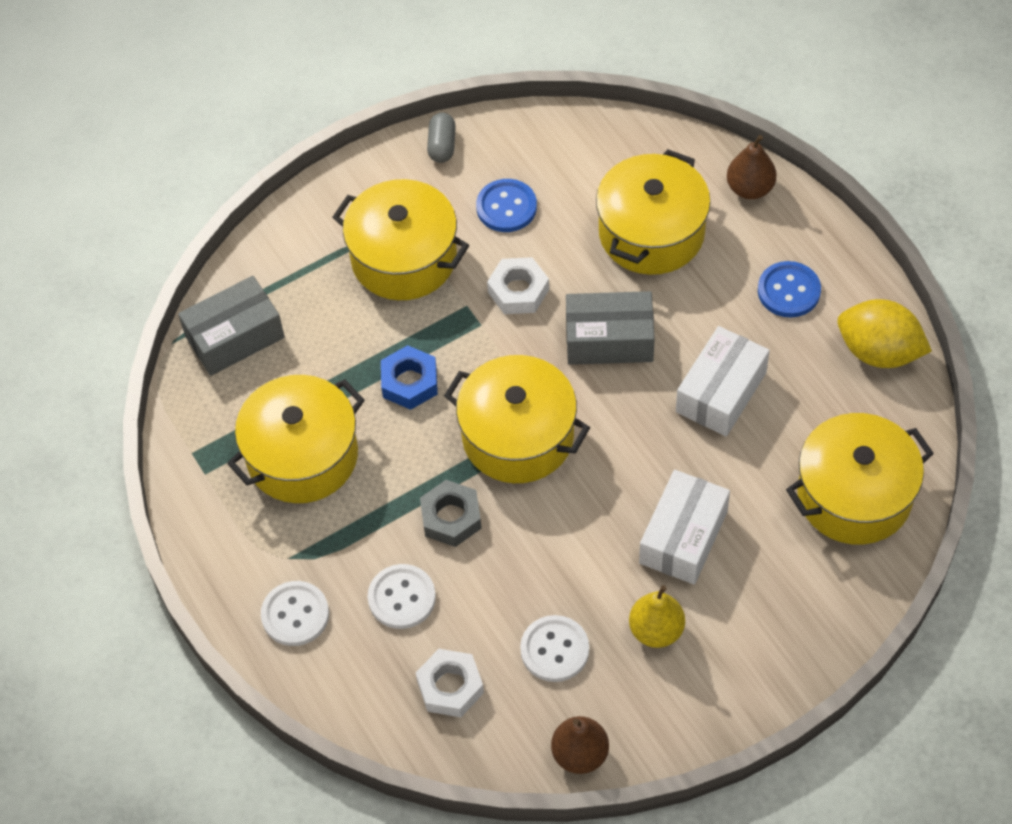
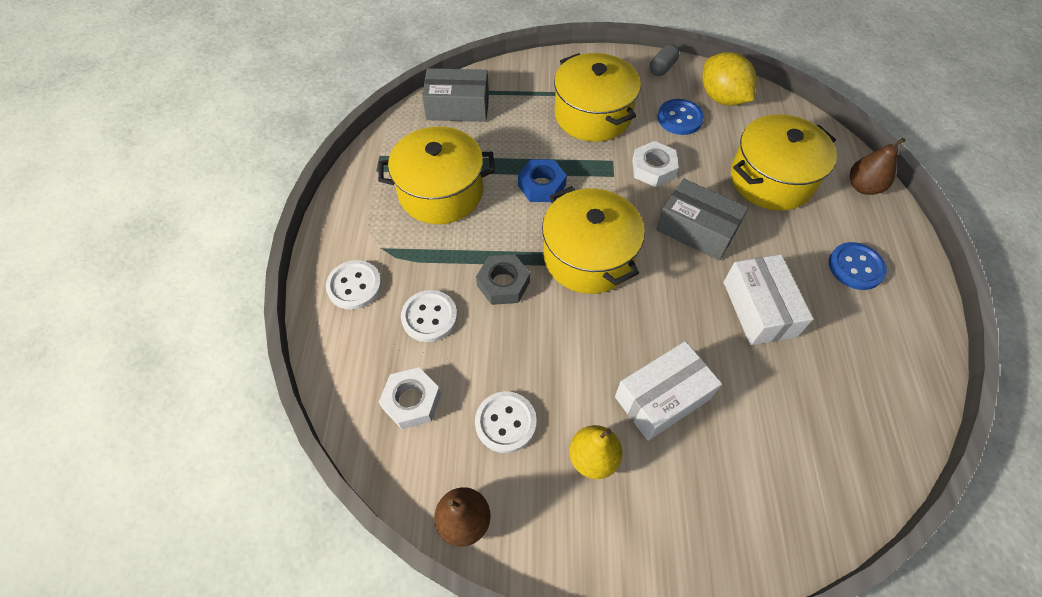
camera: 30 degrees right, 0 degrees up
white box [676,326,770,437] -> white box turned 75 degrees counterclockwise [724,254,813,345]
yellow pot [786,413,934,545] -> none
yellow lemon [837,299,932,368] -> yellow lemon moved to [702,52,757,105]

